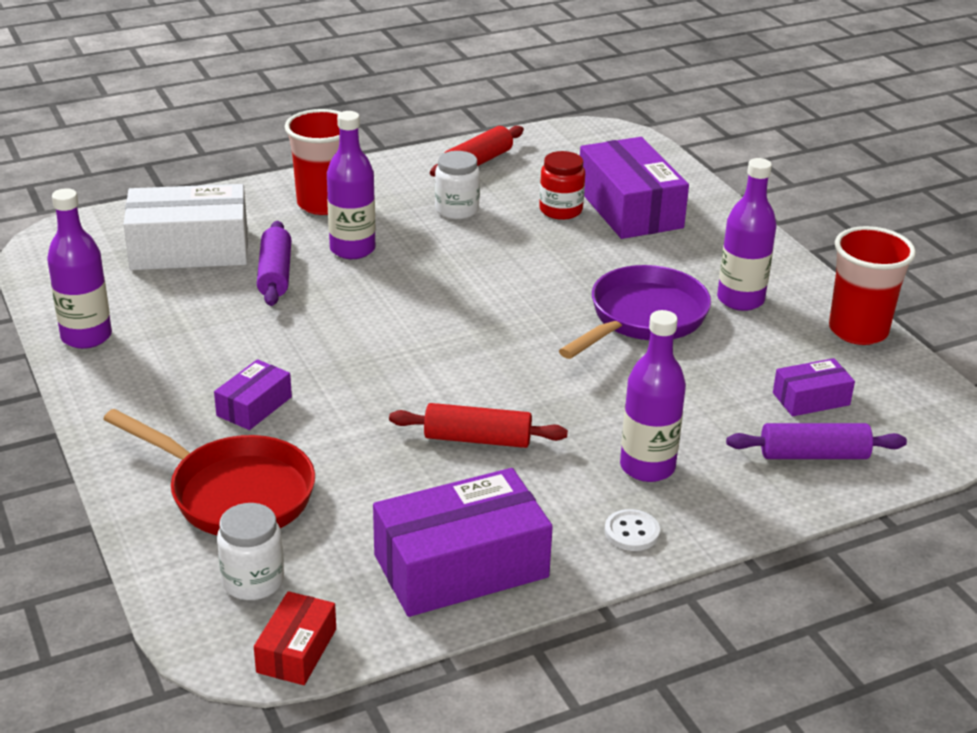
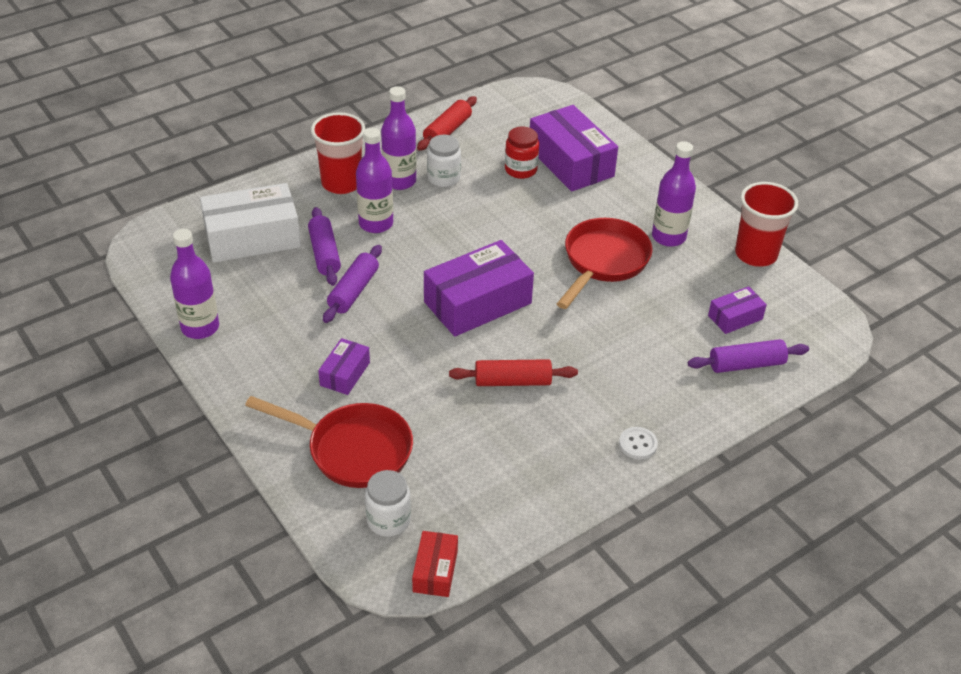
camera: 10 degrees left, 10 degrees up
purple box [373,468,553,617] -> purple box moved to [424,240,534,337]
purple pan [559,265,711,359] -> red pan [557,218,653,309]
purple bottle [620,310,686,482] -> purple bottle moved to [381,86,416,190]
none -> purple rolling pin [323,245,382,323]

